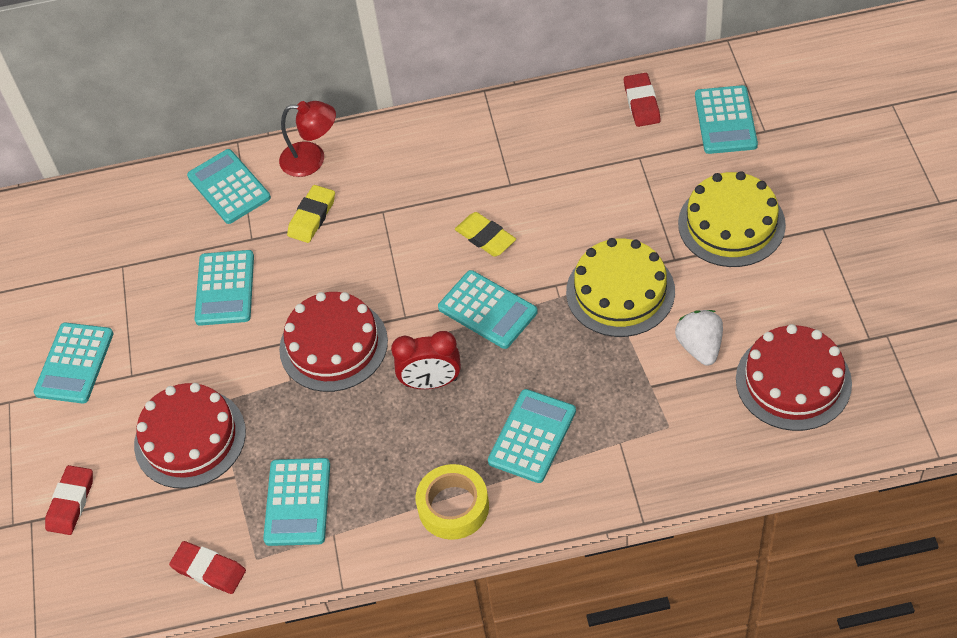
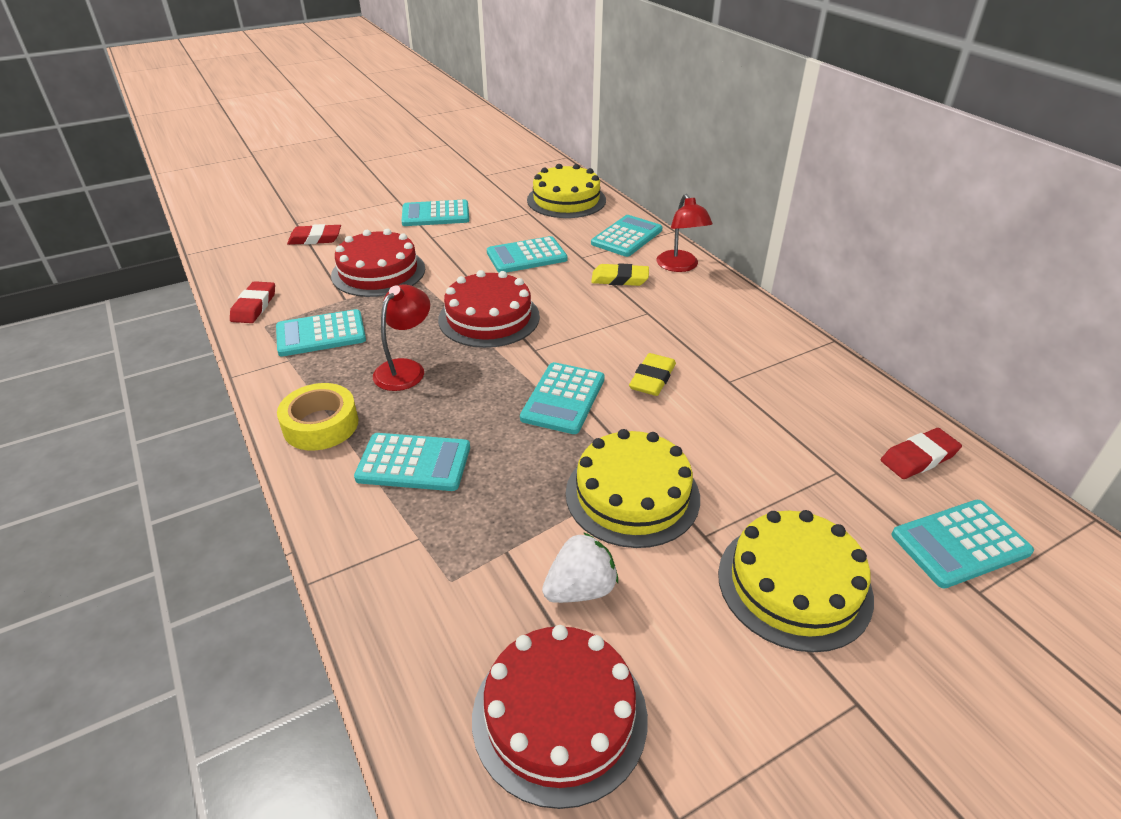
camera: 65 degrees right, 15 degrees down
red clock [391,331,461,389] -> none
none -> red lamp [373,284,430,391]
none -> yellow cake [527,164,606,218]

